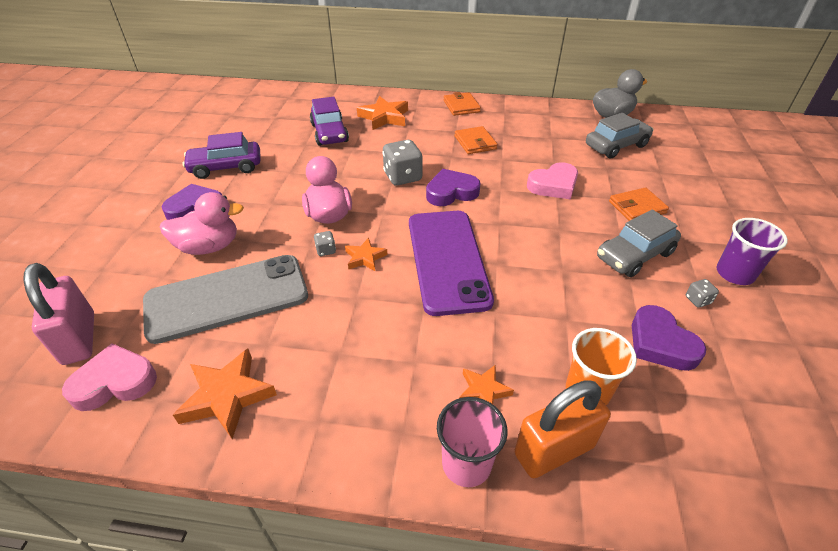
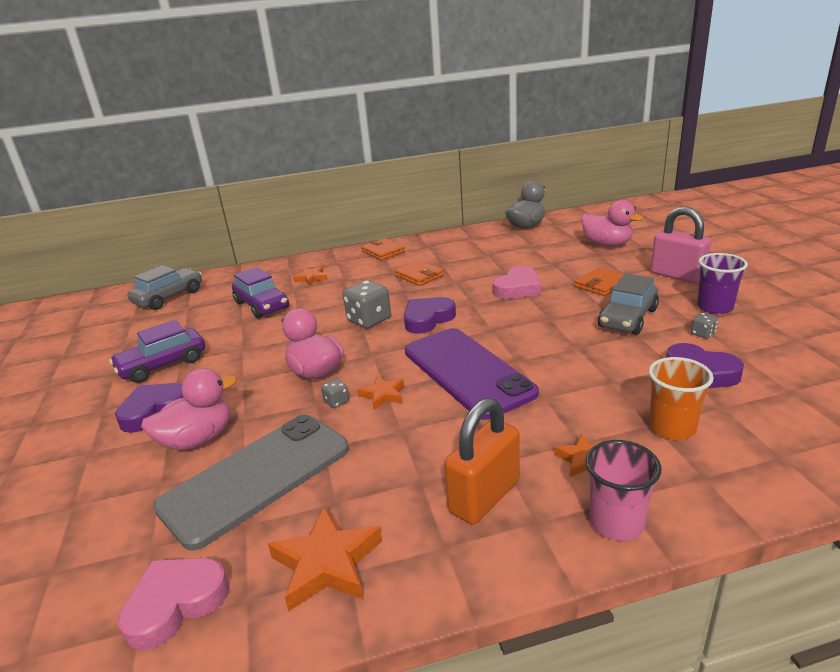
camera: 20 degrees left, 15 degrees down
pink padlock [24,263,94,365] -> pink padlock moved to [651,207,711,283]
orange star [357,96,408,130] -> orange star [293,266,327,286], size x0.59
orange padlock [514,381,611,478] -> orange padlock moved to [444,398,520,525]
grey car [586,113,654,158] -> grey car moved to [128,265,202,310]
none -> pink duck [581,200,644,247]

